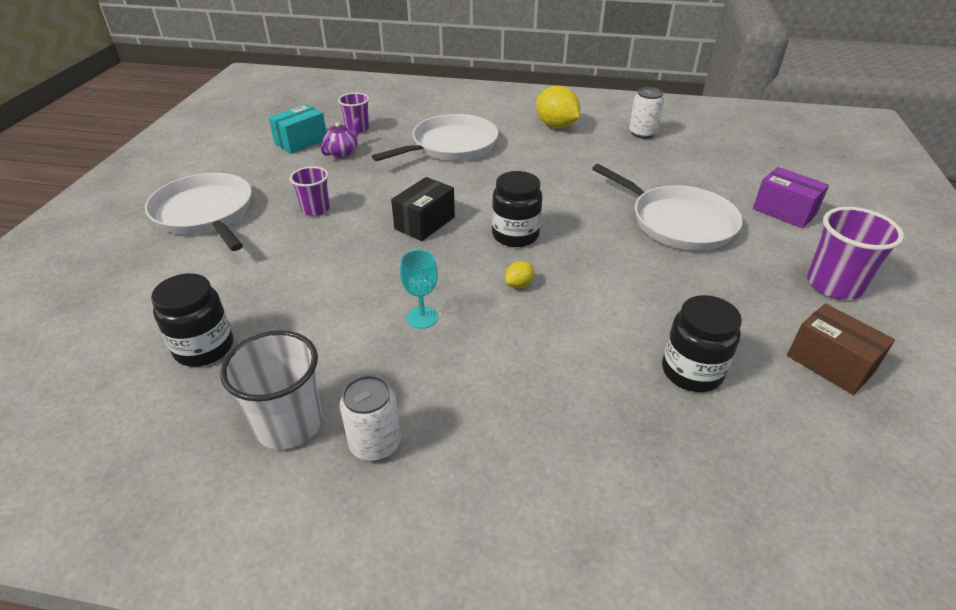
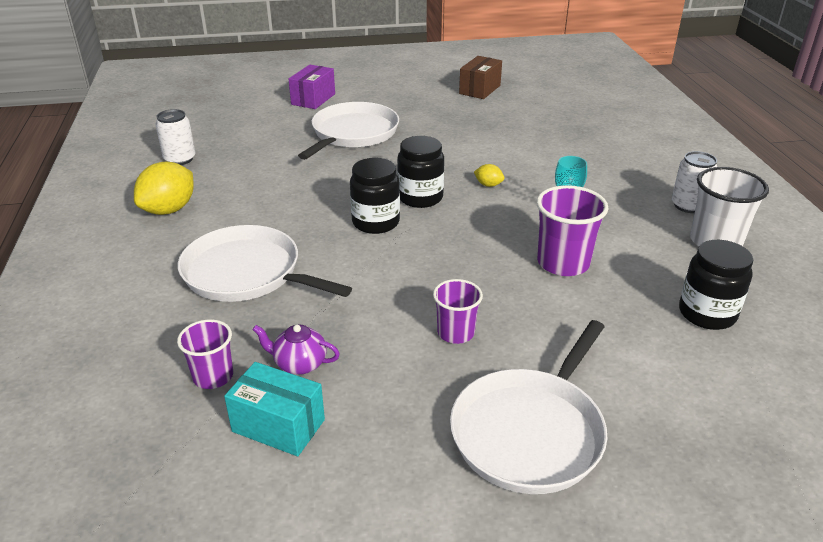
camera: 110 degrees left, 5 degrees down
black box [391,177,455,241] -> none
black jar [662,295,742,392] -> black jar moved to [350,158,400,234]
purple cup [807,207,904,300] -> purple cup moved to [536,185,609,276]

